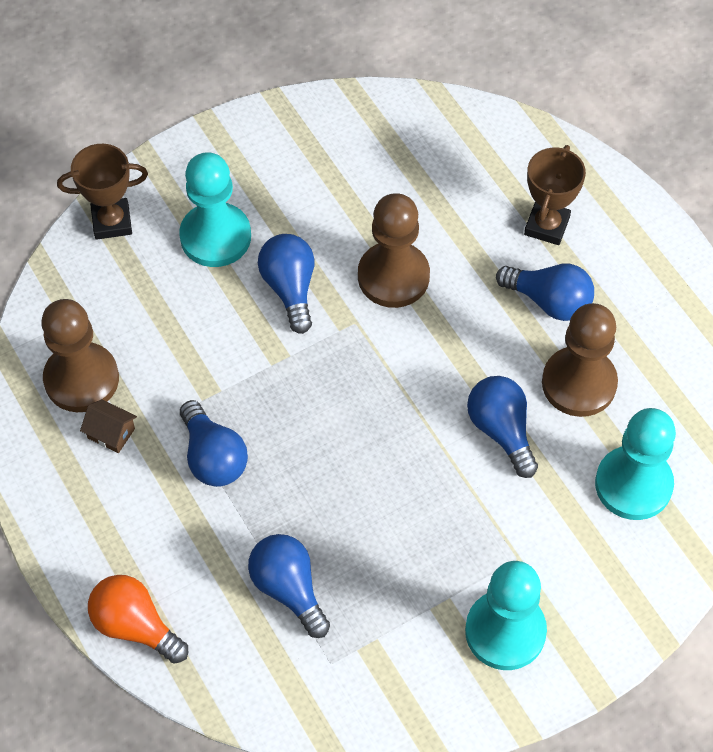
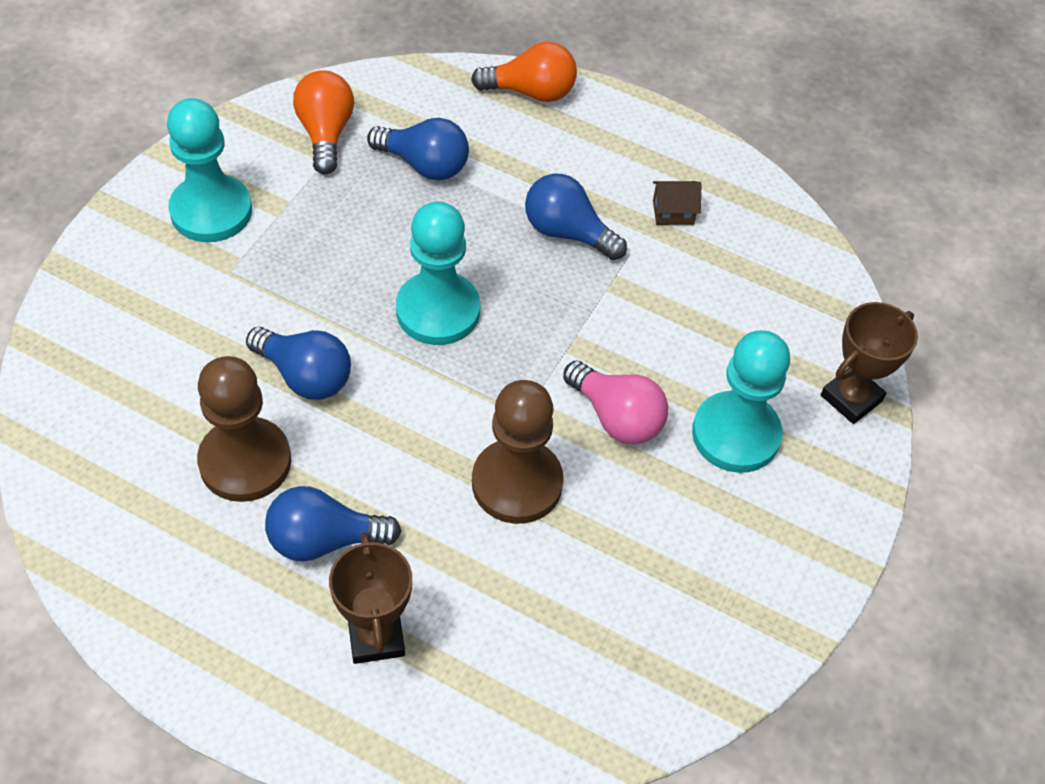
camera: 145 degrees right, 5 degrees down
brown pawn [41,299,119,412] -> none
blue light bulb [258,234,314,334] -> pink light bulb [563,361,668,444]
turquoise pawn [595,408,676,520] -> turquoise pawn moved to [396,201,480,345]
none -> orange light bulb [293,70,354,174]

